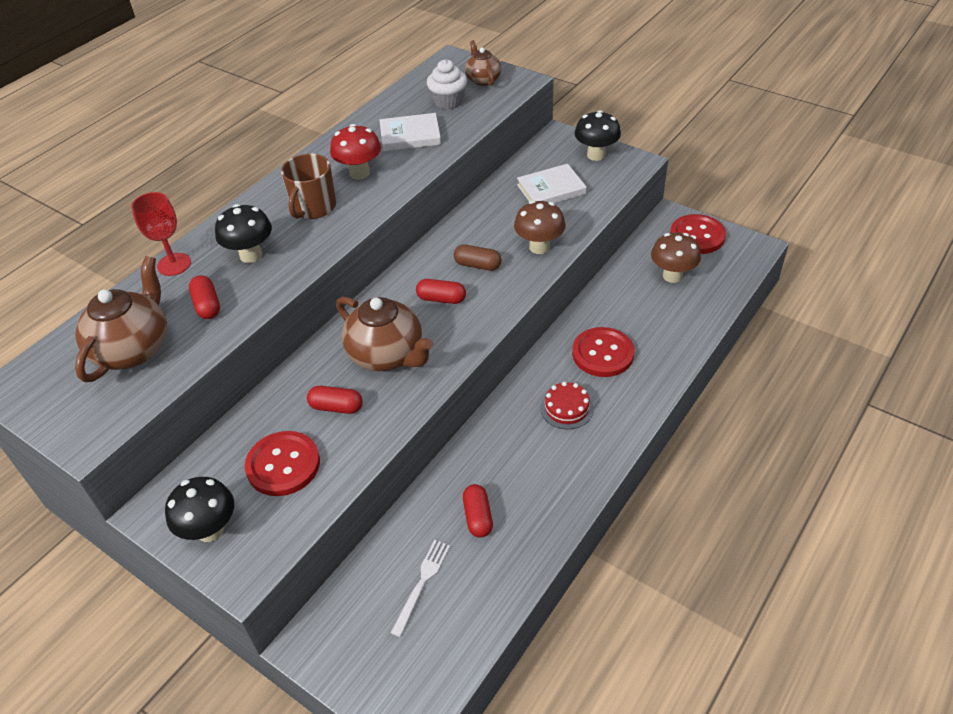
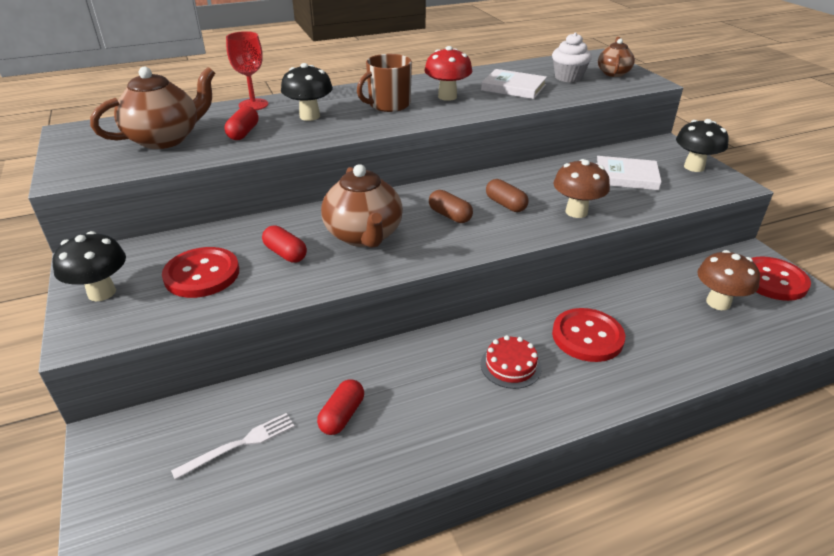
camera: 30 degrees right, 10 degrees down
red capsule [416,279,466,304] -> brown capsule [429,190,473,223]

